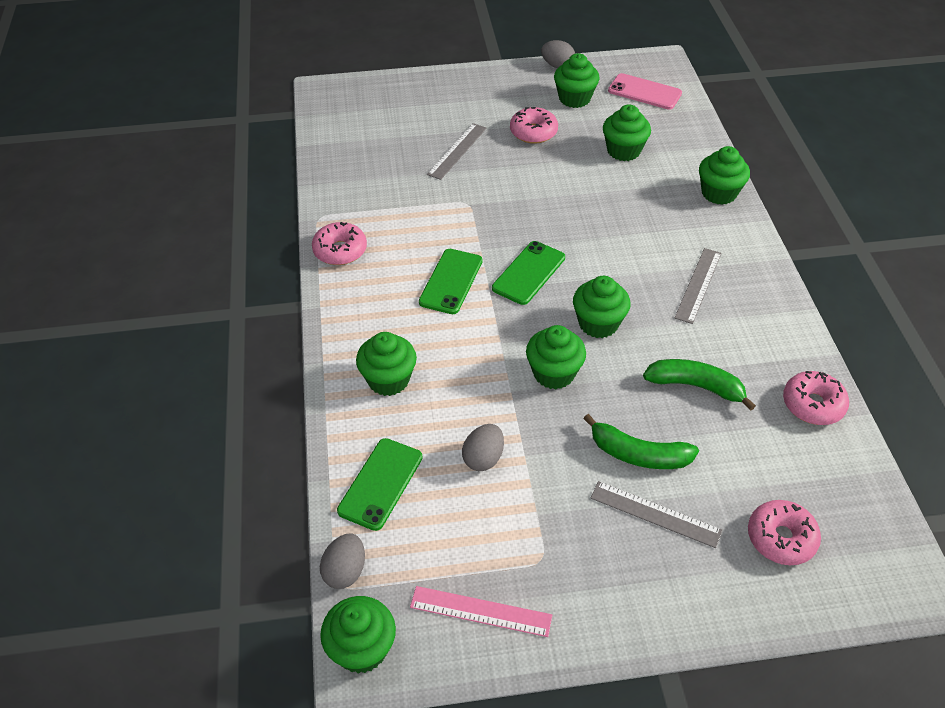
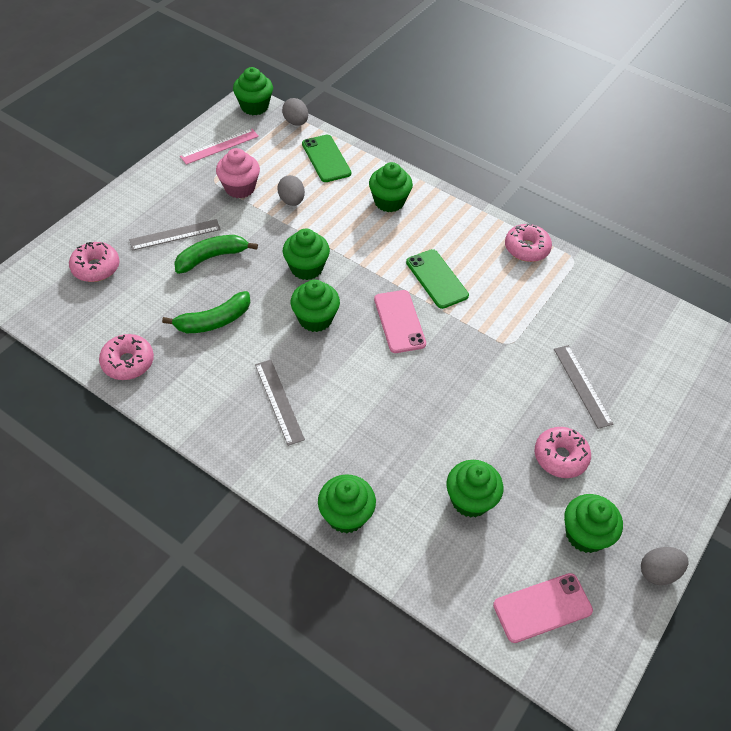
camera: 130 degrees right, 5 degrees up
green phone [492,241,565,305] -> pink phone [374,290,426,353]
none -> pink cupcake [216,148,260,198]

